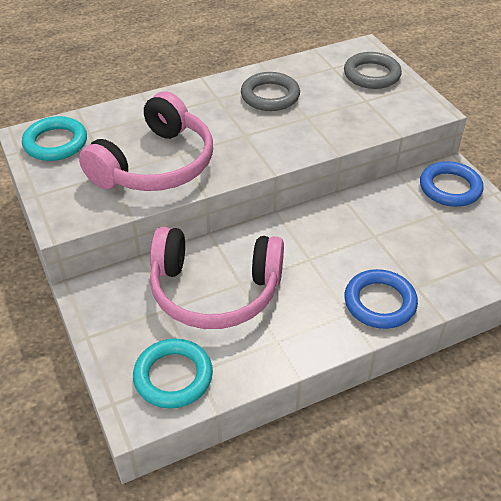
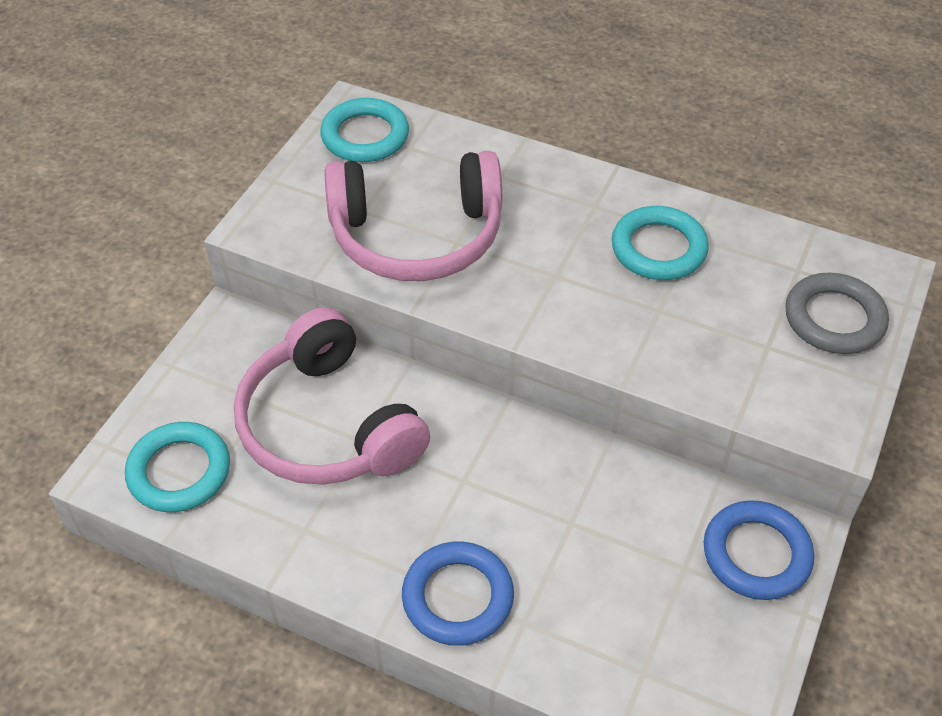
camera: 50 degrees right, 5 degrees up
grey ring [241,72,300,111] -> turquoise ring [612,206,709,280]

